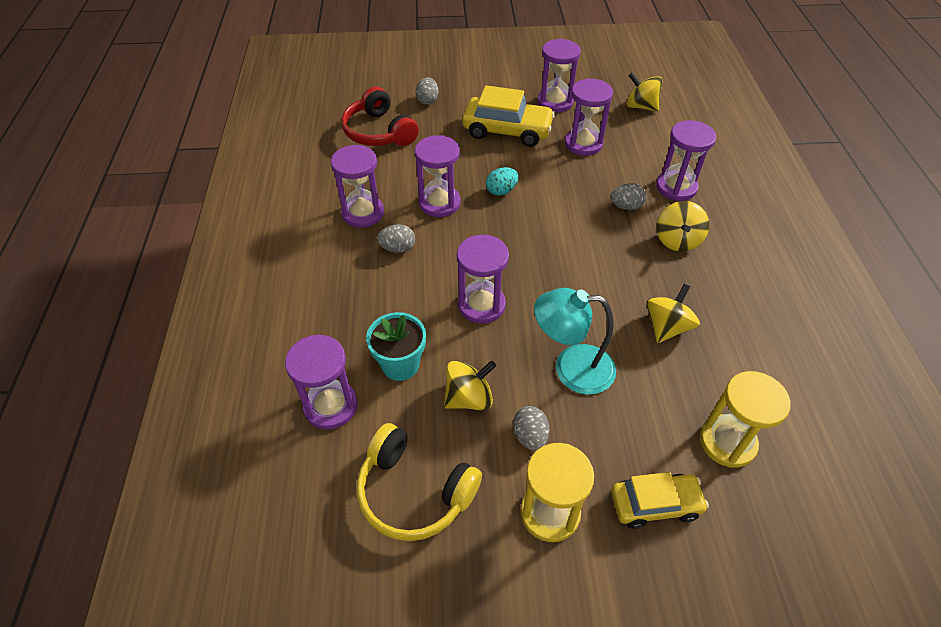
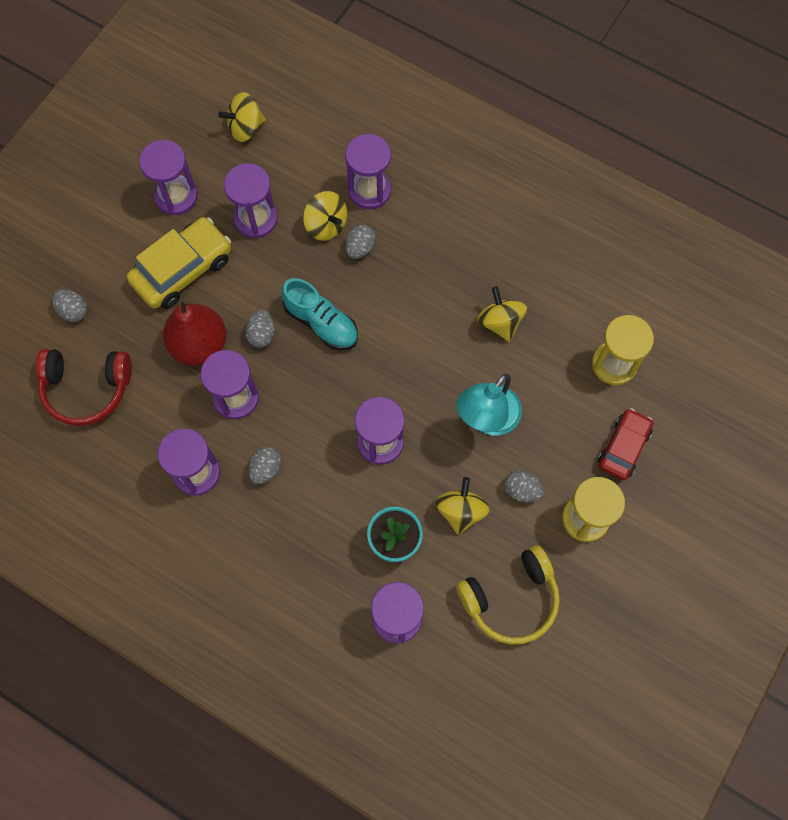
camera: 55 degrees left, 20 degrees up
turquoise egg [486,167,519,196] -> grey egg [245,310,275,348]
yellow car [611,472,709,529] -> red car [598,408,653,480]
yellow spinning top [657,201,709,252] -> yellow spinning top moved to [303,191,347,241]
none -> red pear [163,298,226,366]
none -> turquoise shoe [281,278,358,350]

